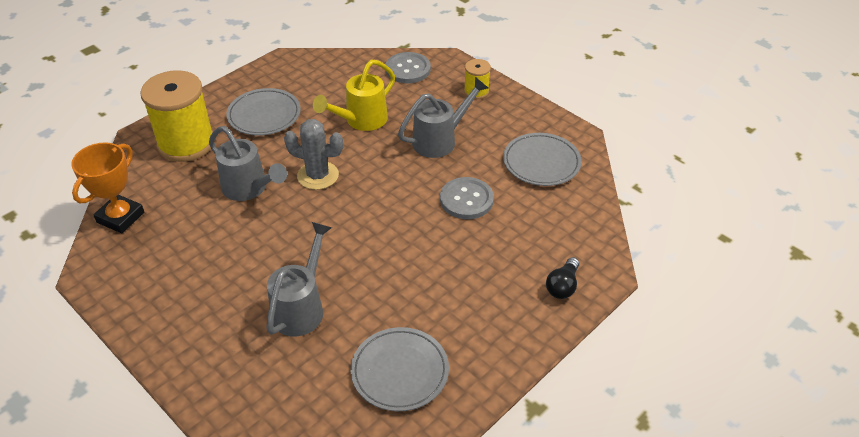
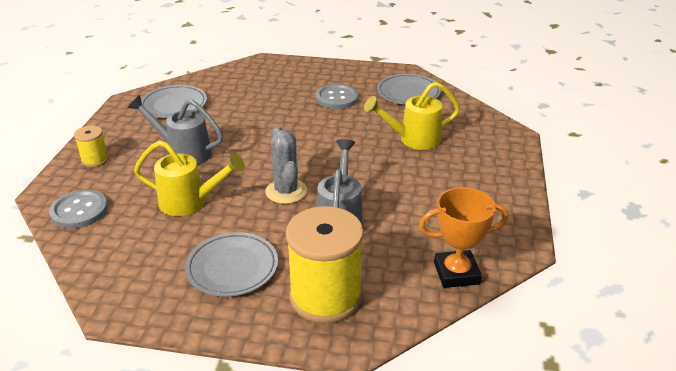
camera: 125 degrees left, 10 degrees down
grey watering can [266,222,332,337] -> yellow watering can [364,82,460,150]
grey button [440,177,494,219] -> grey button moved to [315,84,358,109]
black light bulb [546,257,579,299] -> none

